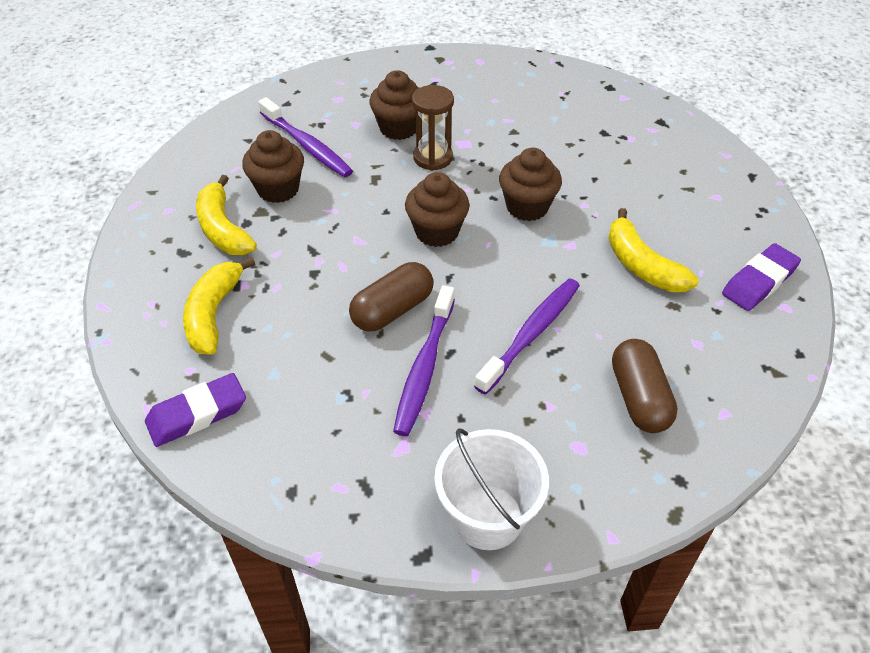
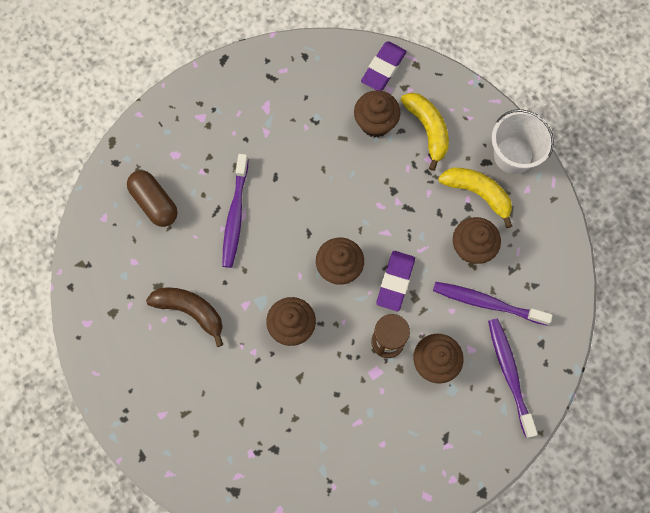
camera: 150 degrees right, 25 degrees up
brown capsule [349,262,433,332] -> none
purple toothbrush [393,285,455,436] -> purple toothbrush moved to [488,318,538,438]
white bucket [434,428,549,550] -> white bucket moved to [492,109,554,174]
yellow banana [608,208,699,292] -> brown banana [146,287,224,347]
purple eraser [722,243,801,311] -> purple eraser moved to [376,251,415,311]
none -> brown cupcake [354,90,400,137]

